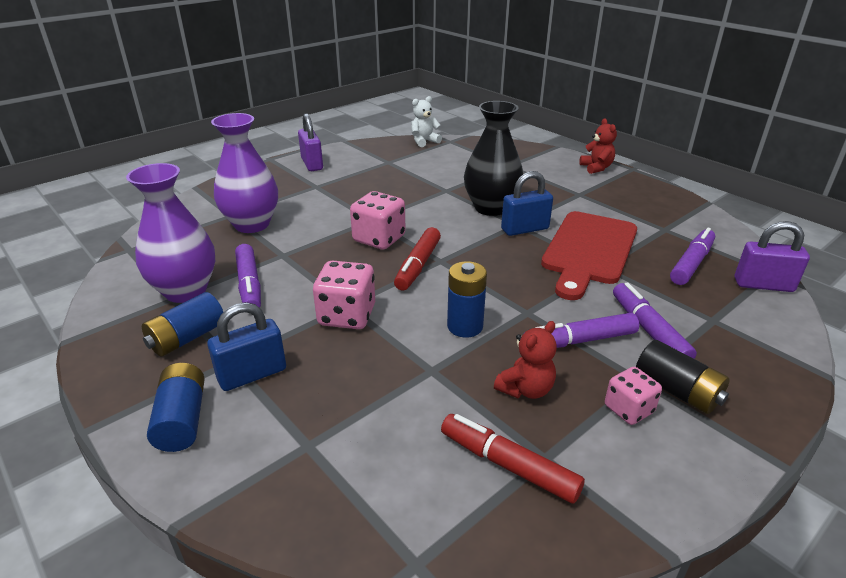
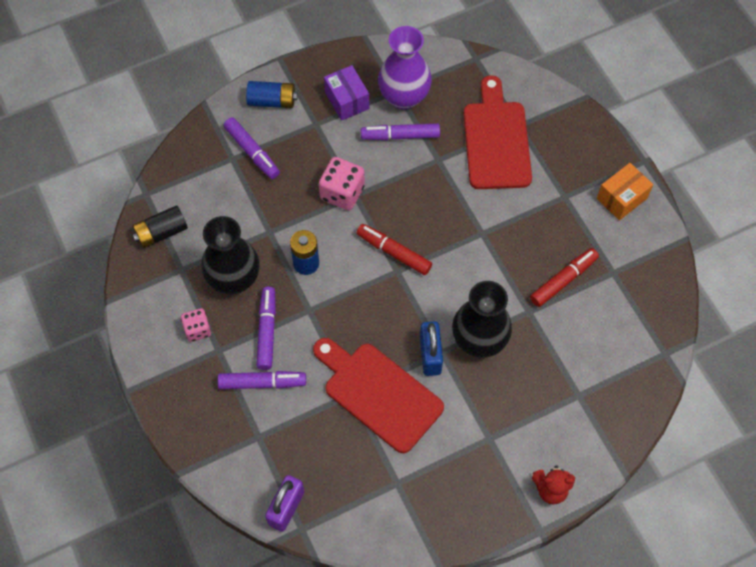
camera: 105 degrees right, 30 degrees up
blue battery [142,292,223,357] -> purple box [324,65,369,121]
blue padlock [207,302,286,391] -> none
purple vase [211,113,278,233] -> red cutting board [464,75,532,189]
purple padlock [298,113,323,171] -> orange box [597,163,653,220]
pink dice [350,191,406,250] -> none
white teddy bear [411,96,442,147] -> none
red marker [441,414,585,504] -> red marker moved to [530,248,599,307]
red teddy bear [494,321,557,399] -> black vase [201,216,260,294]
black battery [636,340,730,414] -> black battery moved to [132,205,188,248]
purple marker [670,228,715,285] -> purple marker moved to [223,117,280,179]

